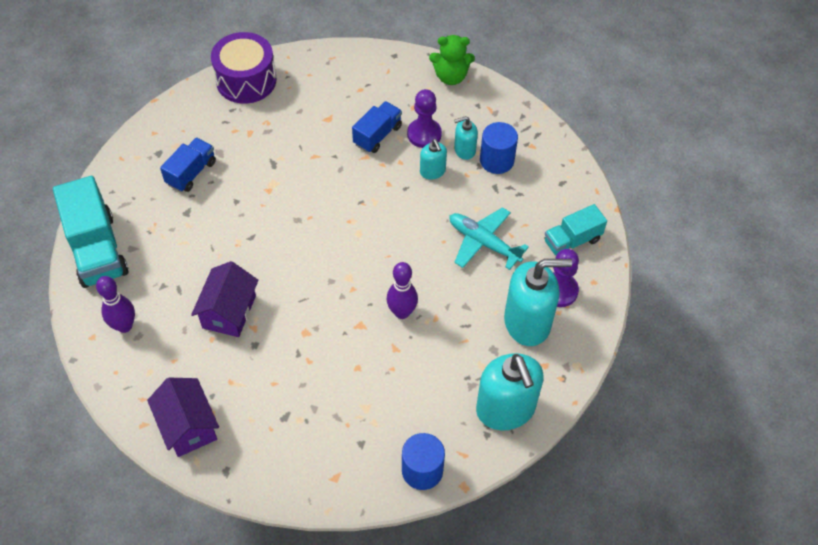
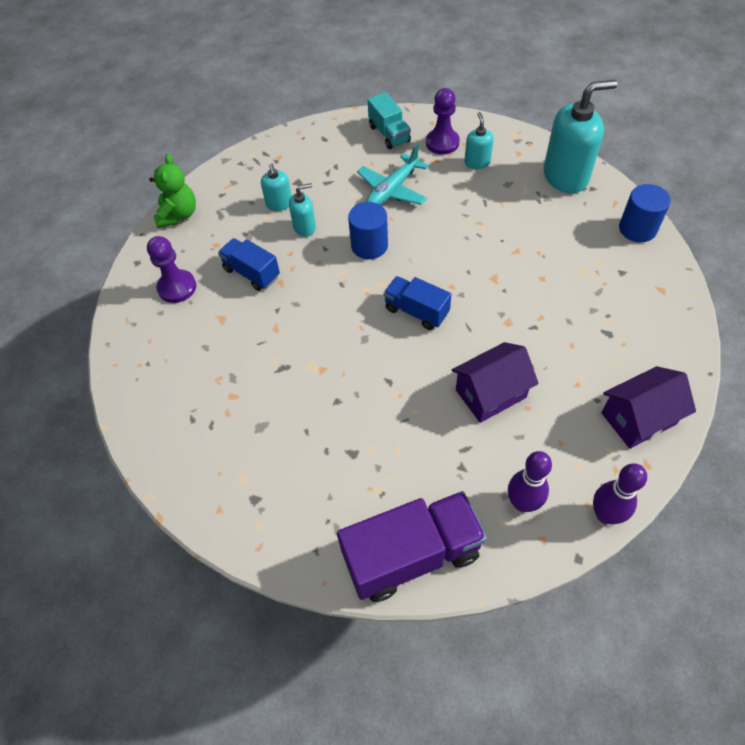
camera: 85 degrees left, 0 degrees up
turquoise truck [53,176,129,288] -> purple truck [337,491,487,602]
blue truck [160,137,216,192] -> blue truck moved to [384,276,451,330]
purple house [191,261,258,337] -> purple house turned 45 degrees counterclockwise [452,342,539,423]
purple drum [211,32,277,104] -> none
purple bowling pin [387,262,418,319] -> purple bowling pin moved to [593,463,647,524]
purple pawn [407,89,442,148] -> purple pawn moved to [147,236,196,303]
blue cylinder [480,122,518,174] -> blue cylinder moved to [348,202,388,259]
turquoise soap dispenser [504,259,572,346] -> turquoise soap dispenser [464,112,494,169], size x0.50

